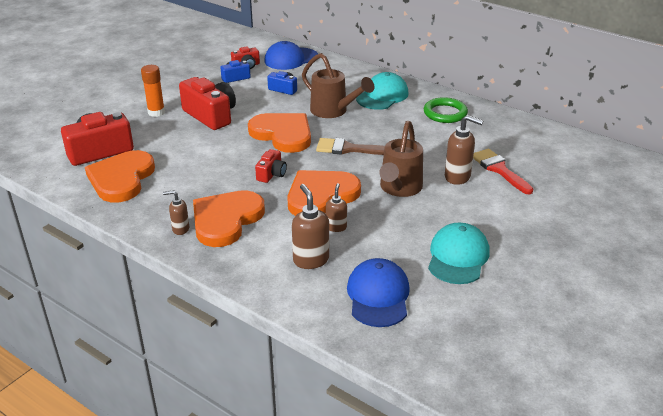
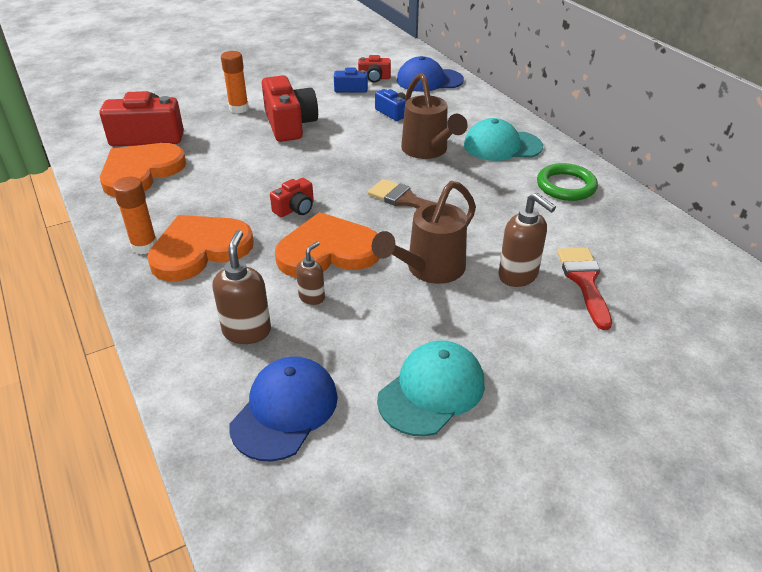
camera: 25 degrees right, 5 degrees up
brown soap dispenser [163,190,189,235] -> orange glue stick [113,177,157,255]
orange heart [248,113,311,153] -> none
turquoise cap [356,72,409,110] -> turquoise cap turned 150 degrees counterclockwise [464,118,543,161]

